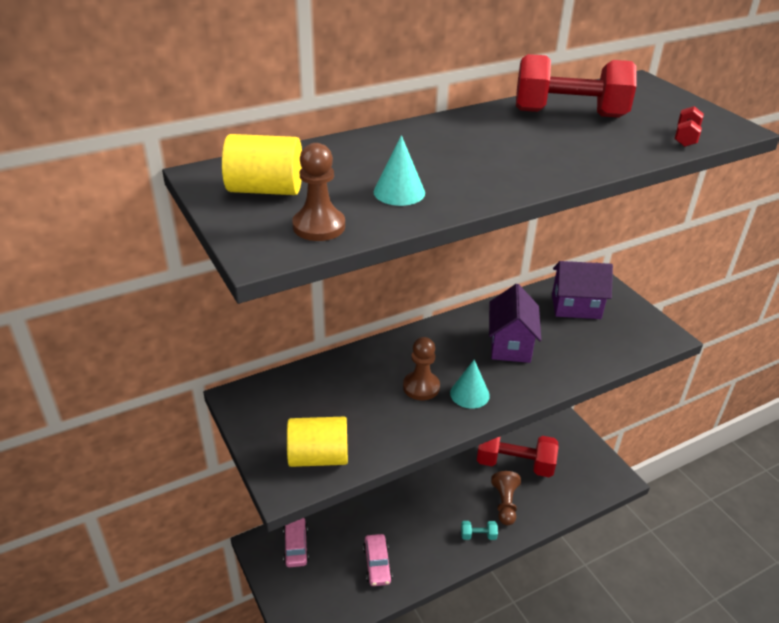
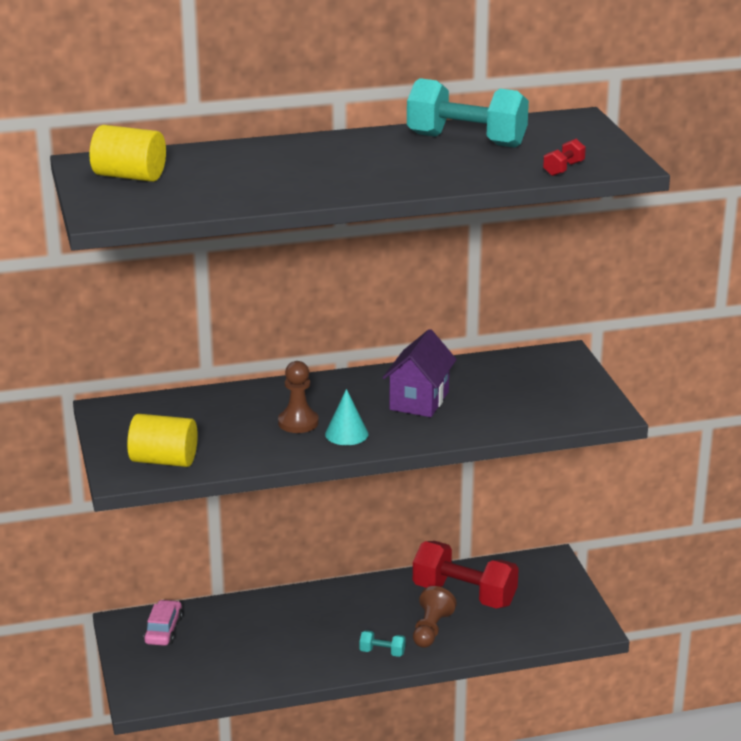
camera: 15 degrees right, 10 degrees down
brown pawn [292,143,345,241] -> none
pink car [363,534,392,586] -> none
turquoise cone [374,135,425,206] -> none
red dumbbell [516,54,636,118] -> turquoise dumbbell [407,78,529,148]
purple house [552,261,613,319] -> none

